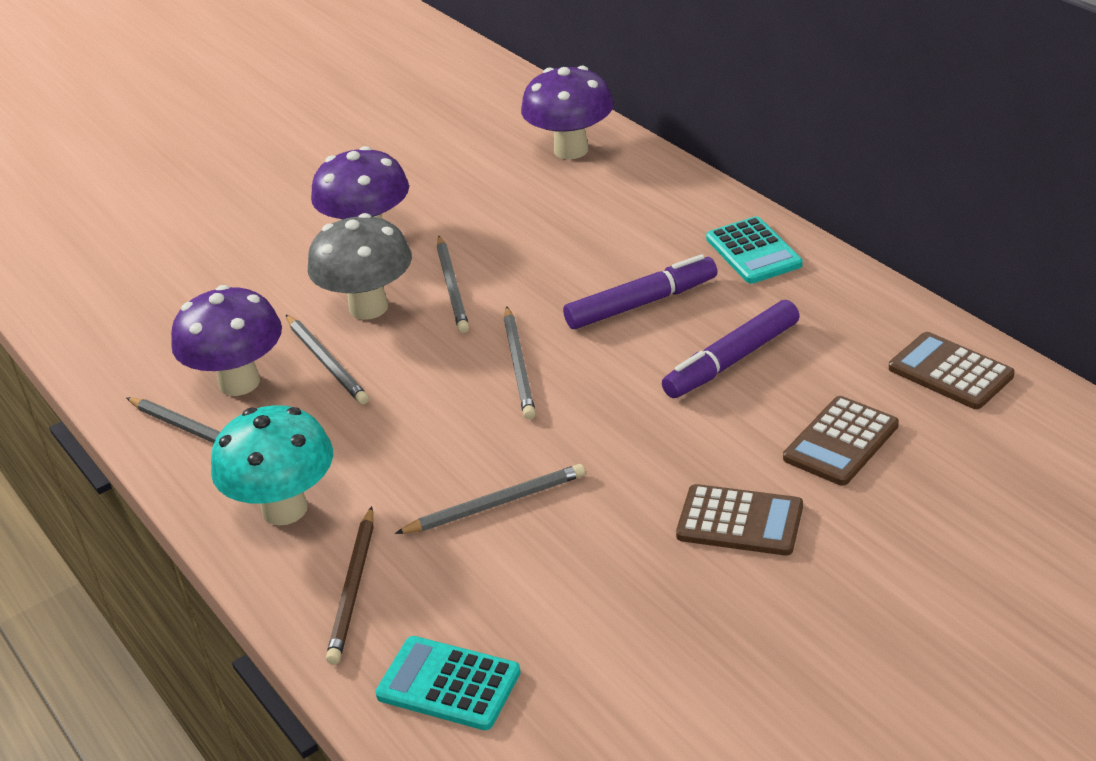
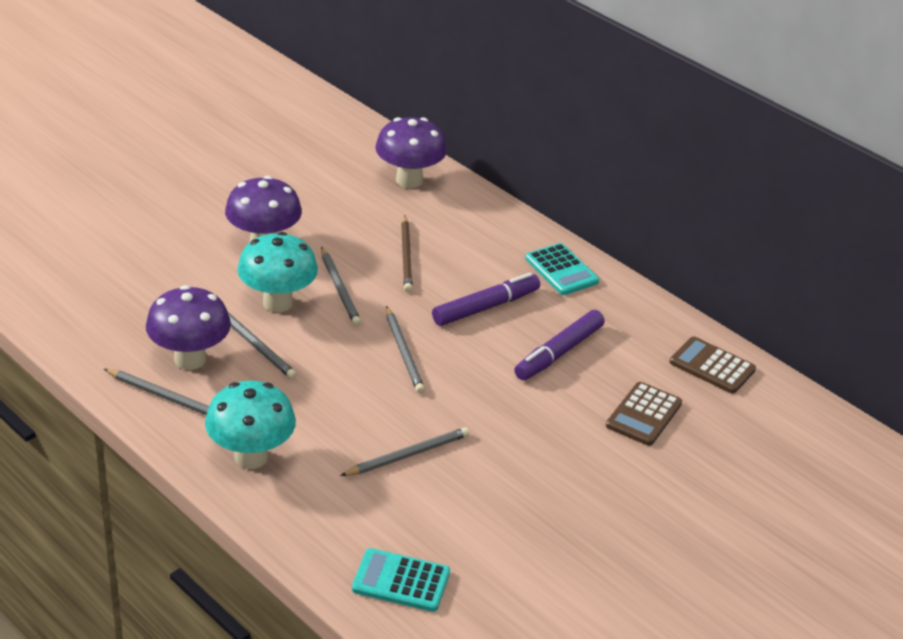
camera: 15 degrees left, 0 degrees up
grey mushroom [308,213,412,320] -> turquoise mushroom [237,232,318,312]
brown pencil [326,506,374,665] -> brown pencil moved to [401,216,413,292]
brown calculator [676,484,803,556] -> none

